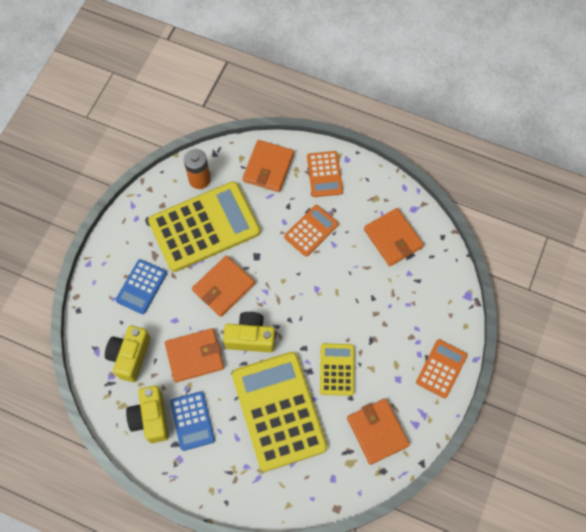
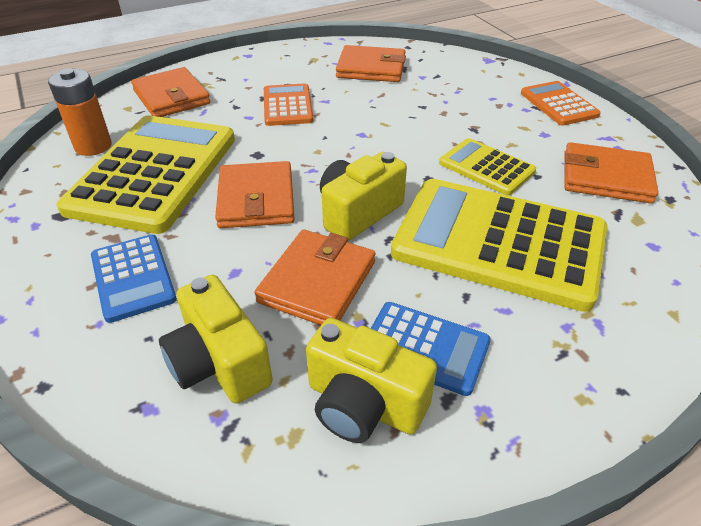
camera: 50 degrees left, 25 degrees down
orange calculator [307,151,343,197] -> none

